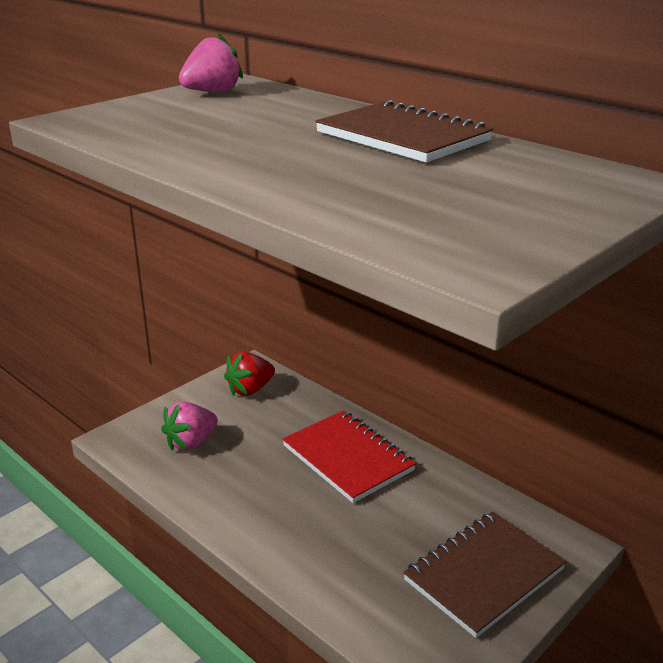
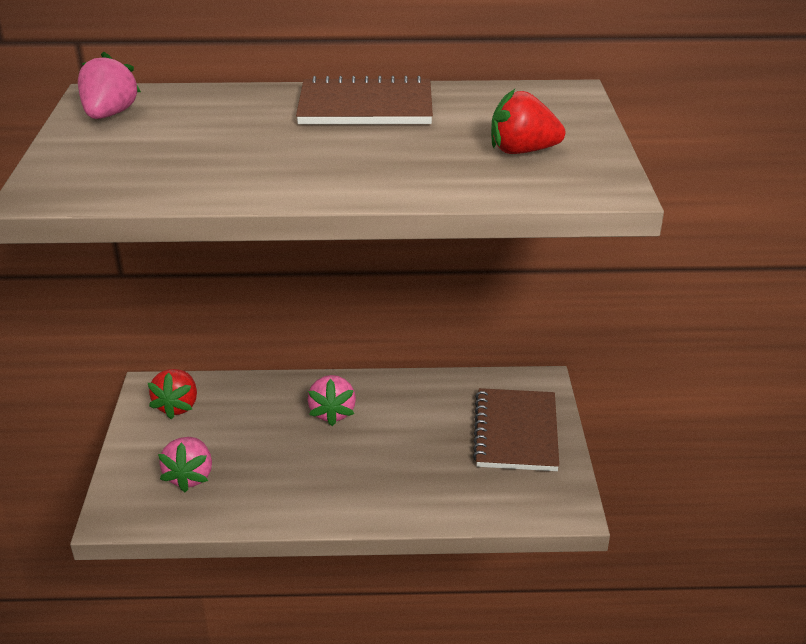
camera: 45 degrees left, 5 degrees up
red notebook [282,410,416,503] -> pink strawberry [307,375,356,426]
none -> red strawberry [491,89,565,154]

